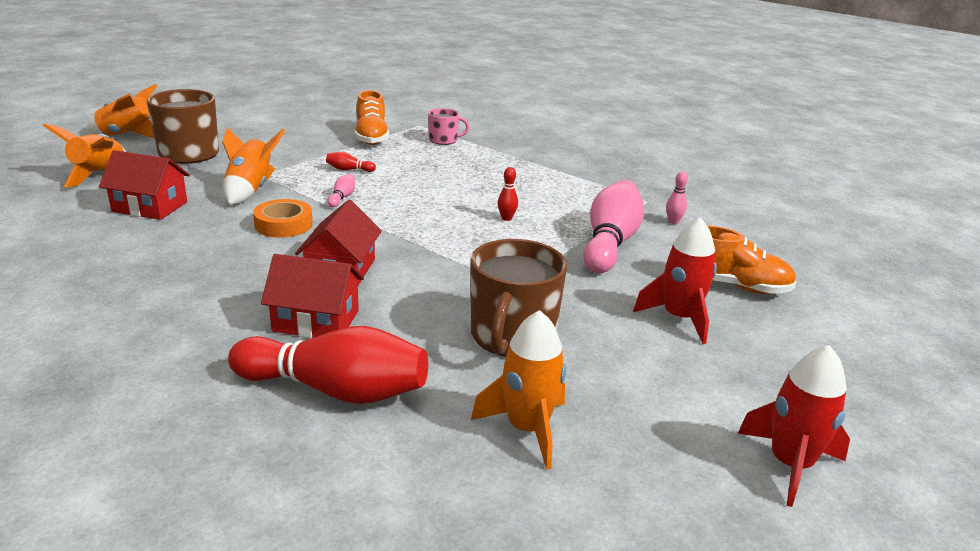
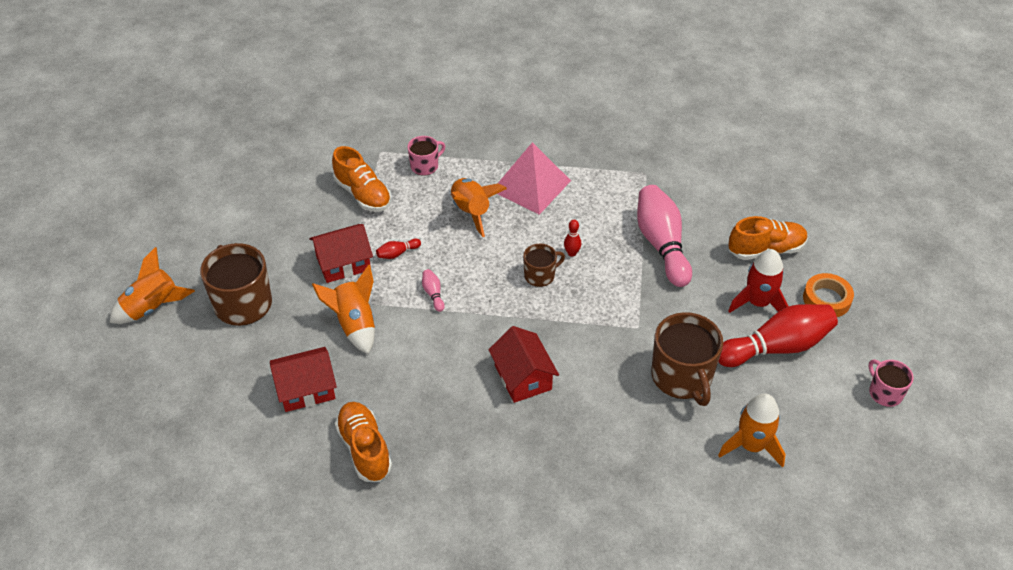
camera: 30 degrees left, 20 degrees up
orange rocket [43,123,126,187] -> orange rocket moved to [451,178,507,237]
red bowling pin [228,326,428,404] -> red bowling pin moved to [718,304,838,367]
orange tape [253,199,313,238] -> orange tape moved to [803,273,854,317]
red house [261,254,364,338] -> red house moved to [309,224,373,283]
pink bowling pin [666,171,688,224] -> none
red rocket [738,345,850,507] -> pink mug [868,360,913,407]
none -> orange shoe [335,402,392,482]
none -> pink pyramid [497,142,571,215]
none -> brown mug [523,244,565,287]

